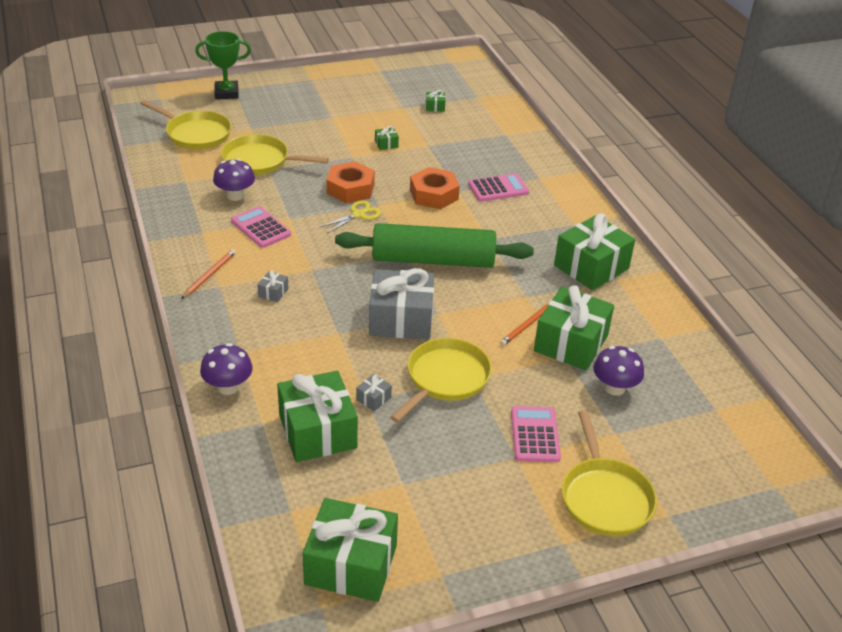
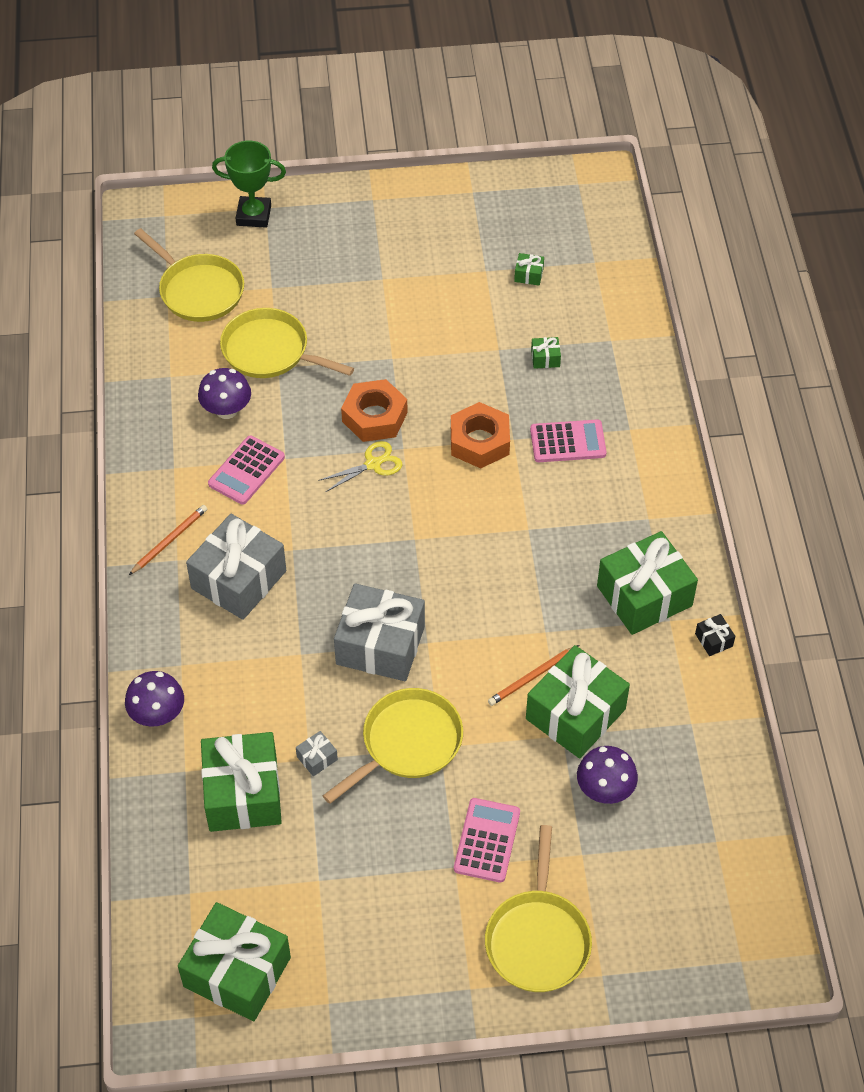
camera: 15 degrees right, 15 degrees up
pink calculator [231,206,291,248] -> pink calculator turned 120 degrees counterclockwise [208,436,285,505]
grey gift [257,270,289,302] -> grey gift [186,514,286,620], size x2.49
green rolling pin [335,223,534,268] -> none
green gift [375,126,399,150] -> green gift moved to [531,337,561,369]
none -> black gift [695,614,735,656]

